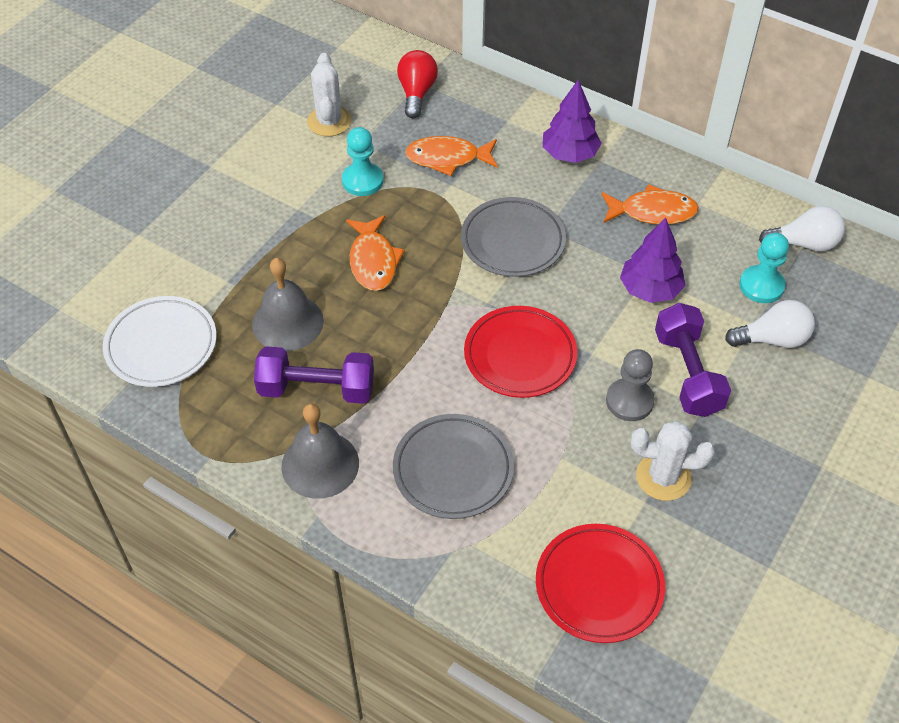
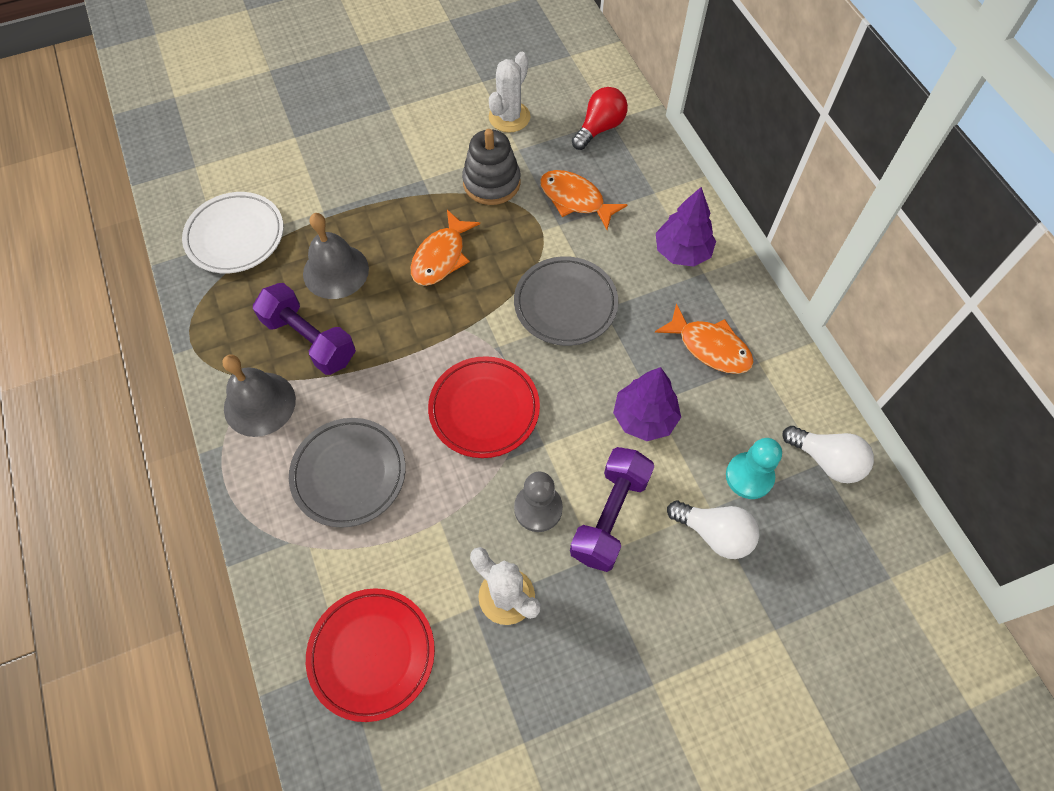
camera: 35 degrees right, 10 degrees up
turquoise pawn [342,127,384,196] -> grey stacking toy [462,129,521,205]

